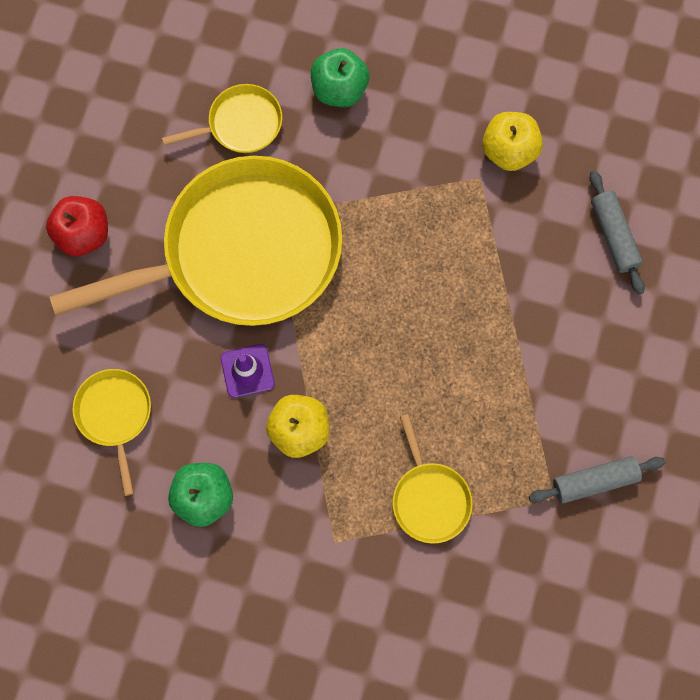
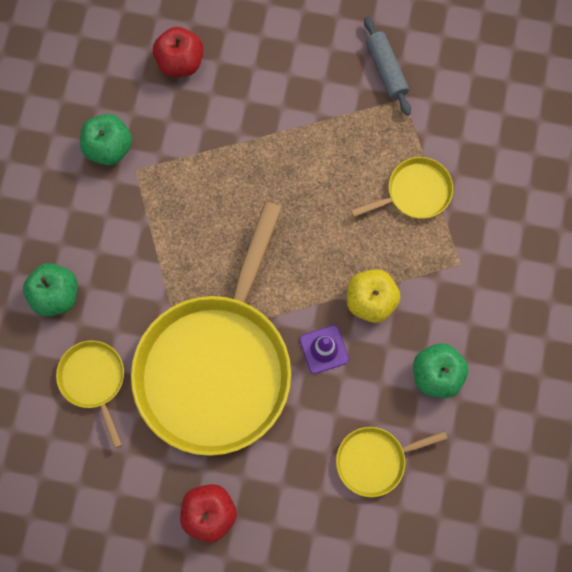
camera: 95 degrees left, 0 degrees up
yellow pan [50,156,343,326] -> yellow pan turned 135 degrees counterclockwise [131,202,291,456]
yellow apple [482,112,543,171] -> green apple [80,114,132,165]
grey rolling pin [590,170,645,295] -> red apple [153,27,203,77]

